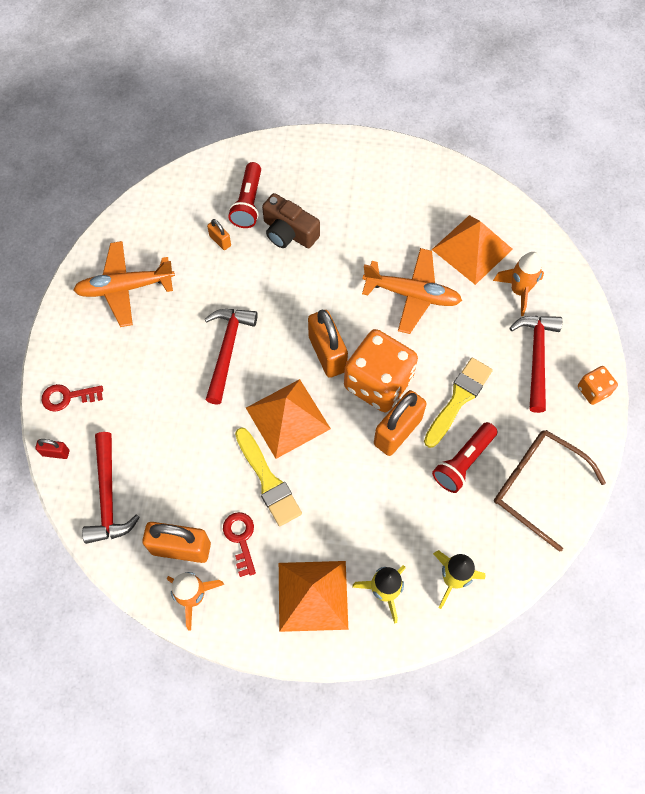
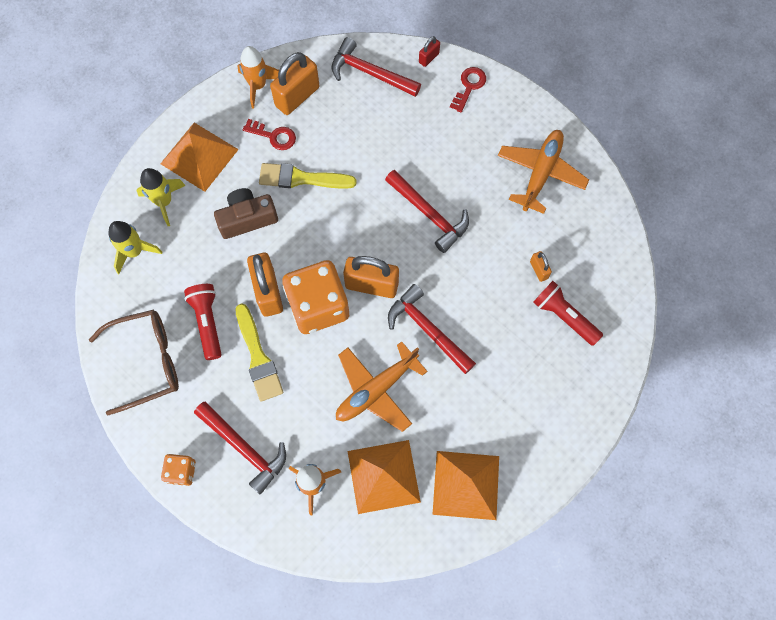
camera: 125 degrees right, 5 degrees up
orange padlock [207,219,231,250] -> orange padlock turned 75 degrees clockwise [530,251,552,282]
orange pyramid [246,379,331,459] -> orange pyramid moved to [432,451,499,520]
brown camera [262,193,320,248] -> brown camera moved to [214,188,278,239]
none -> red hammer [388,284,476,374]

